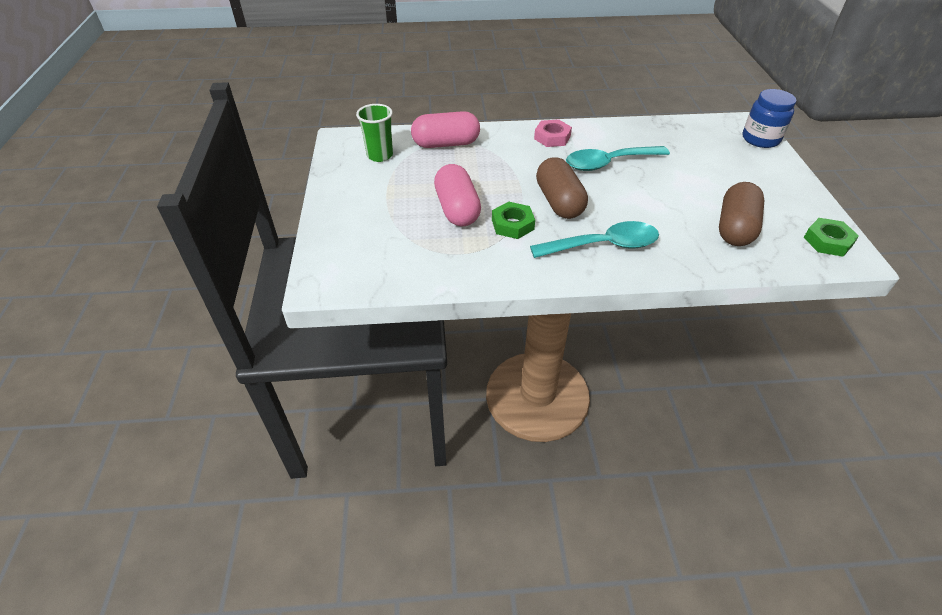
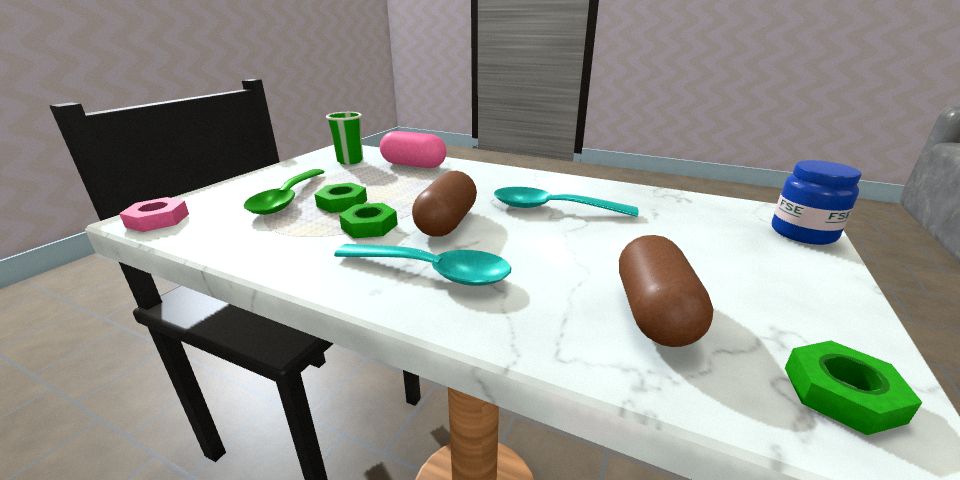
camera: 30 degrees right, 20 degrees down
pink capsule [434,164,481,226] -> green nut [314,183,367,213]
pink nut [534,119,572,147] -> pink nut moved to [119,197,189,232]
brown capsule [719,182,765,246] -> brown capsule turned 45 degrees counterclockwise [619,235,714,347]
none -> green spoon [244,169,325,215]

